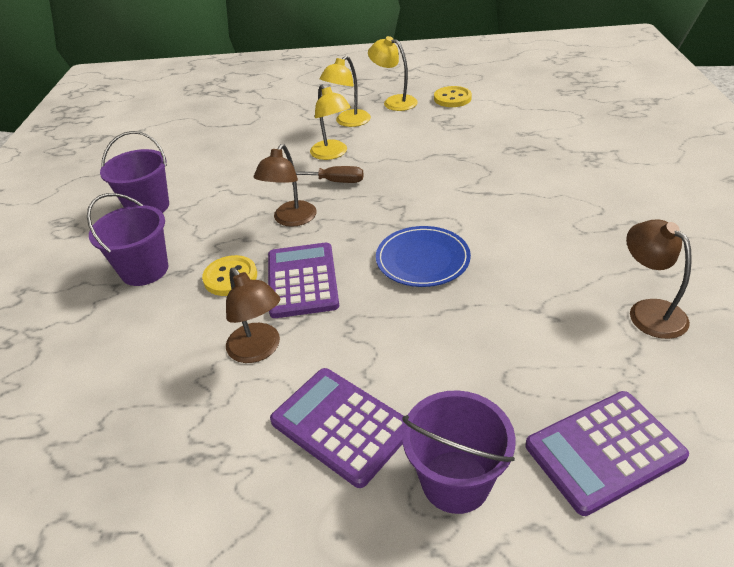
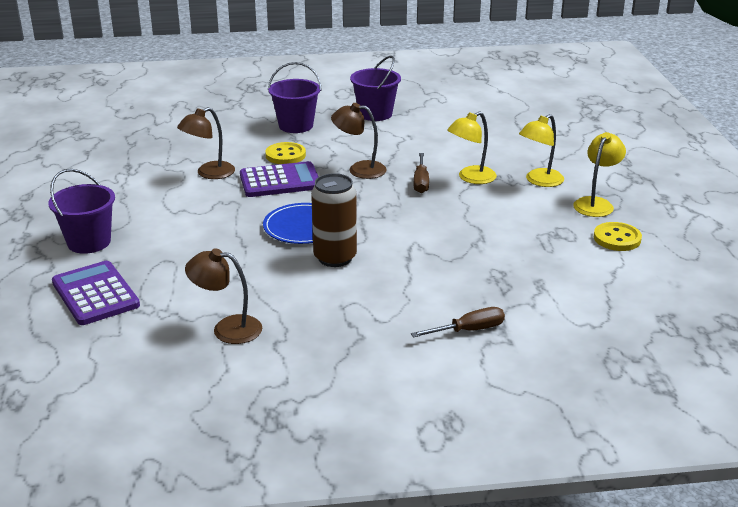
camera: 80 degrees right, 10 degrees down
purple calculator [270,368,404,488] -> none
yellow lamp [319,56,371,127] -> yellow lamp turned 75 degrees counterclockwise [519,114,564,187]
brown lamp [626,219,692,339] -> brown lamp turned 135 degrees counterclockwise [185,248,262,344]
none -> brown can [311,173,357,267]
none -> brown screwdriver [411,307,505,338]

